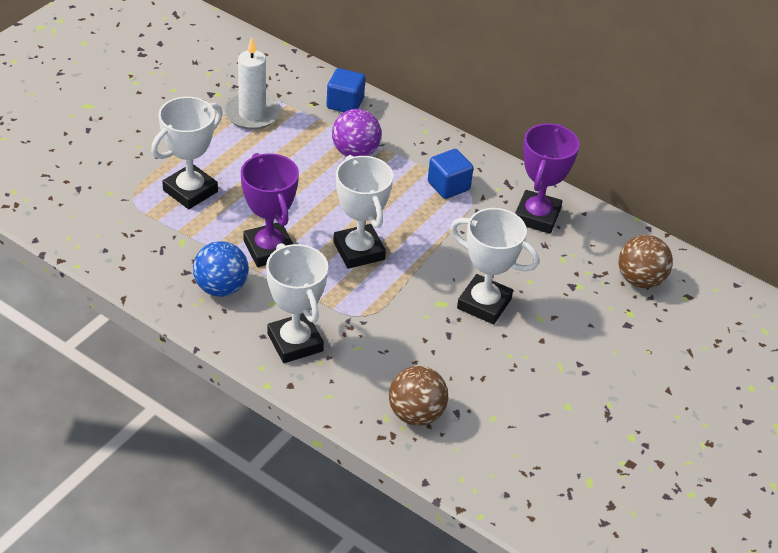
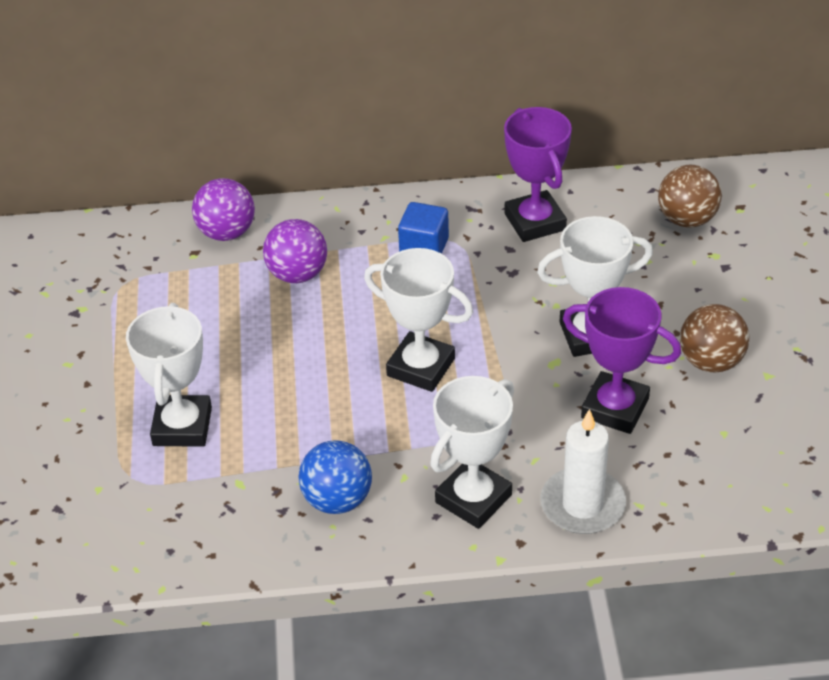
camera: 35 degrees left, 0 degrees up
white candle [224,37,281,130] -> white candle moved to [540,409,626,534]
purple trophy [241,153,299,267] -> purple trophy moved to [563,287,681,434]
white trophy [266,243,328,363] -> white trophy turned 75 degrees counterclockwise [430,376,514,529]
blue cube [327,68,365,112] -> purple ball [192,178,255,241]
brown ball [389,366,448,426] -> brown ball moved to [680,304,749,372]

